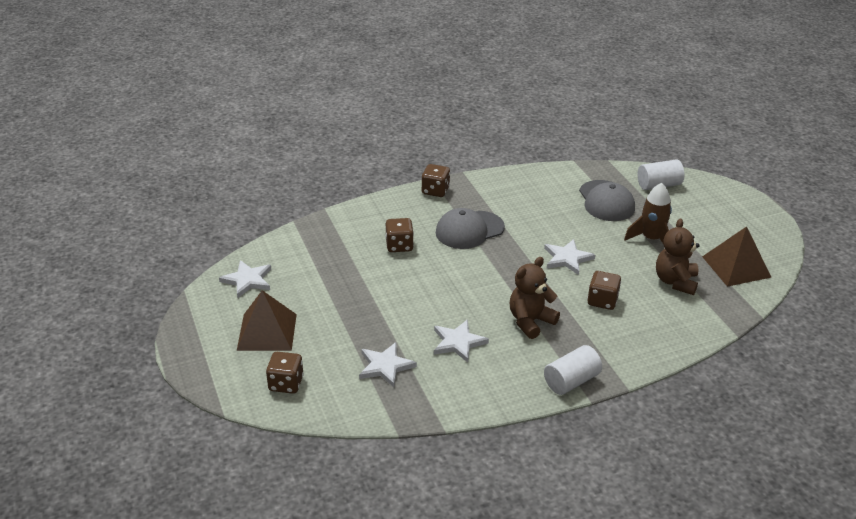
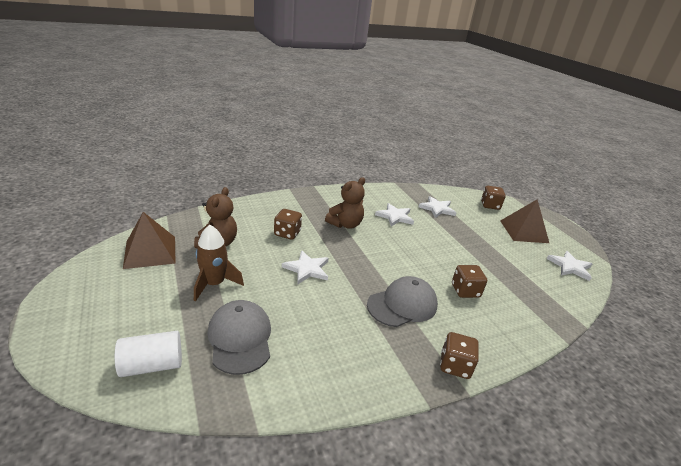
camera: 175 degrees right, 5 degrees down
white cylinder [544,345,602,395] -> none

